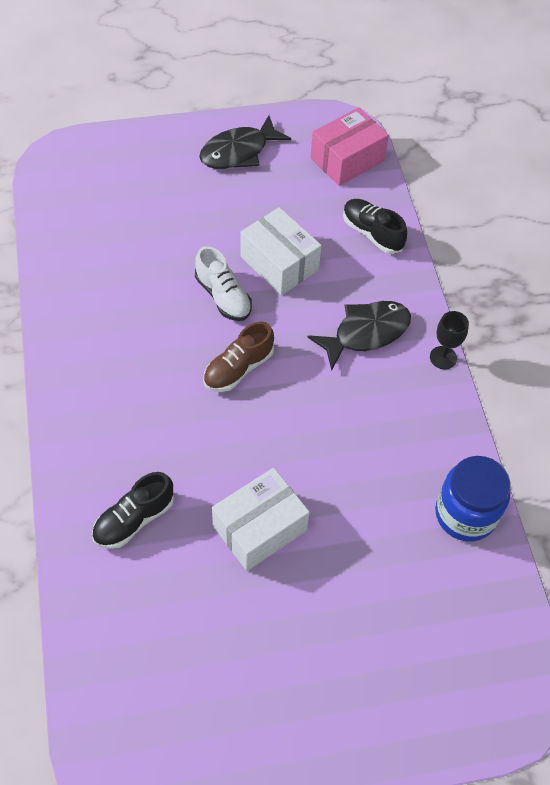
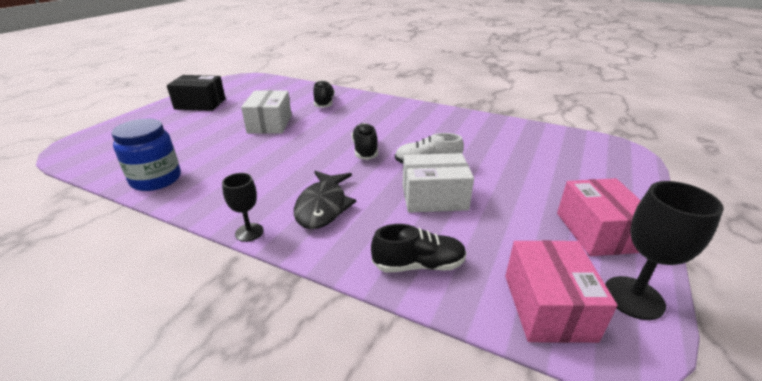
camera: 130 degrees right, 25 degrees down
black fish [199,116,291,169] -> pink box [557,178,641,256]
brown shoe [203,322,274,392] -> black shoe [352,123,378,160]
none -> black box [167,75,226,111]
none -> black goblet [605,181,724,320]

